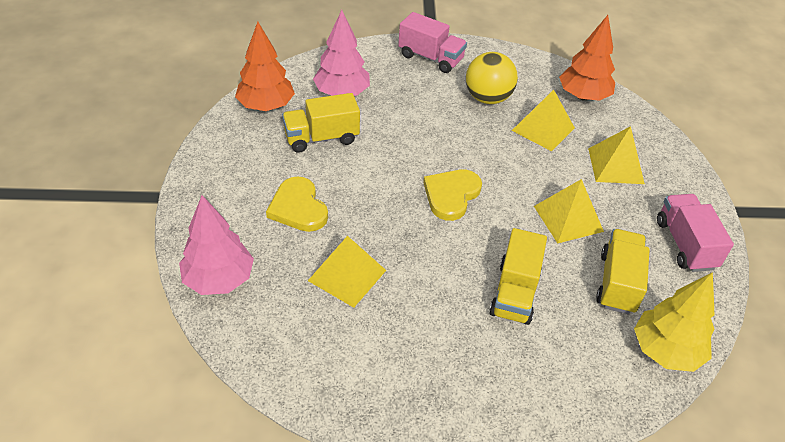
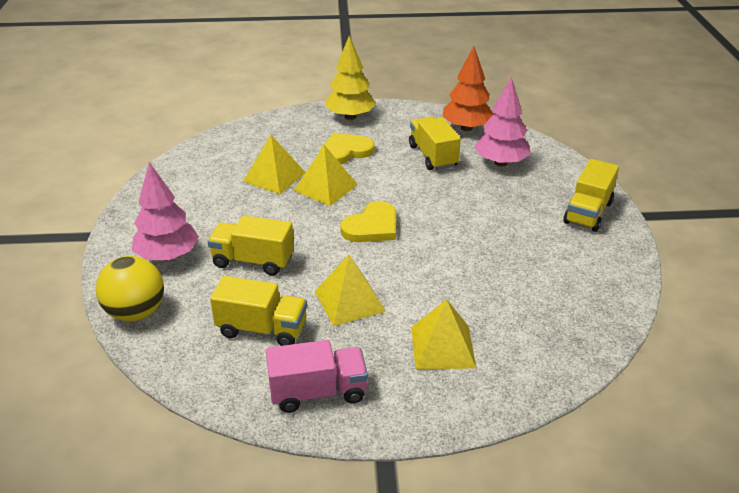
camera: 90 degrees right, 10 degrees down
pink tree [179,195,254,295] -> pink tree moved to [132,162,199,261]
pink truck [398,12,467,73] -> yellow truck [563,159,619,232]
yellow heart [423,170,482,221] -> yellow heart turned 105 degrees clockwise [340,201,396,242]
yellow ball [466,52,518,104] -> yellow ball moved to [96,256,164,321]
yellow pyramid [512,89,575,151] -> yellow pyramid moved to [294,145,358,206]
orange tree [559,15,615,101] -> none
yellow tree [634,272,715,372] -> yellow tree moved to [325,36,376,120]

